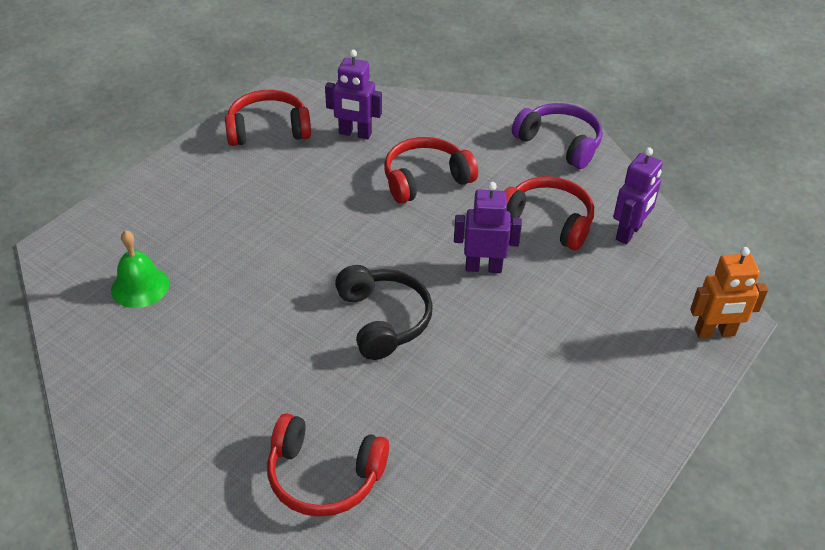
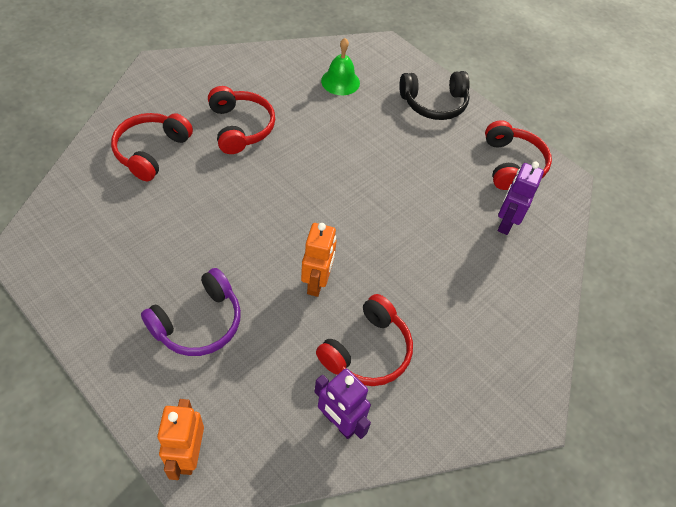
camera: 95 degrees right, 10 degrees up
black headphones [335,265,433,360] -> black headphones moved to [399,71,470,120]
red headphones [384,137,478,204] -> red headphones moved to [208,86,275,154]
purple robot [454,182,522,273] -> orange robot [301,223,337,297]
purple headphones [512,103,603,169] -> purple headphones moved to [141,268,241,356]

